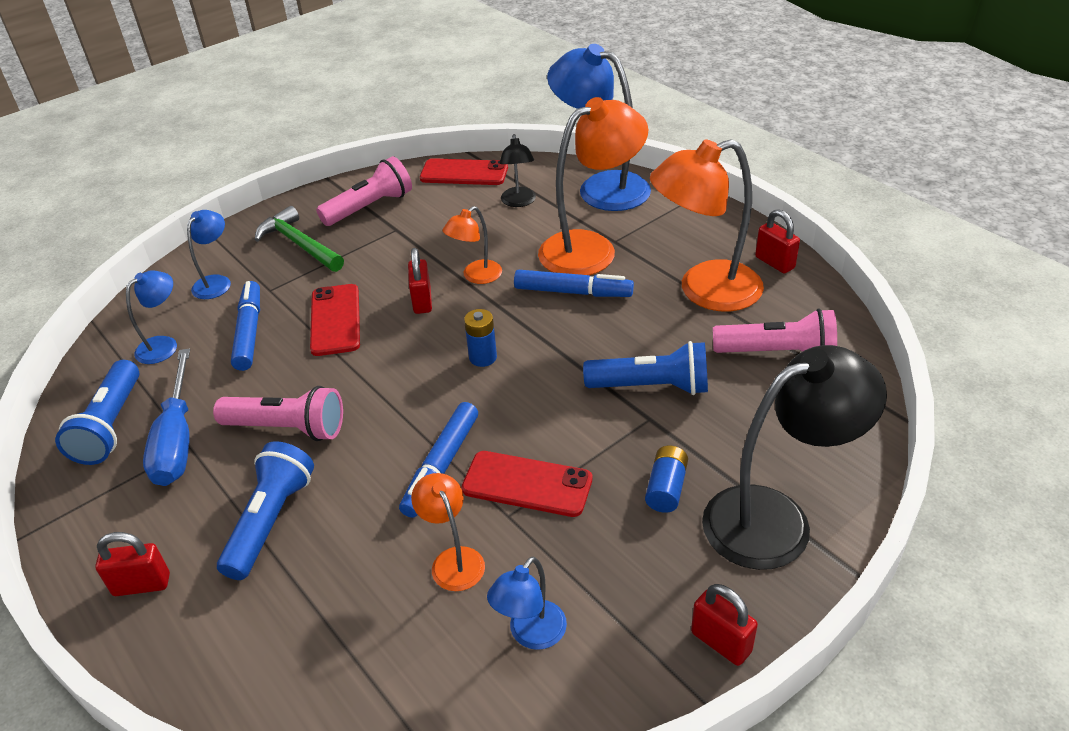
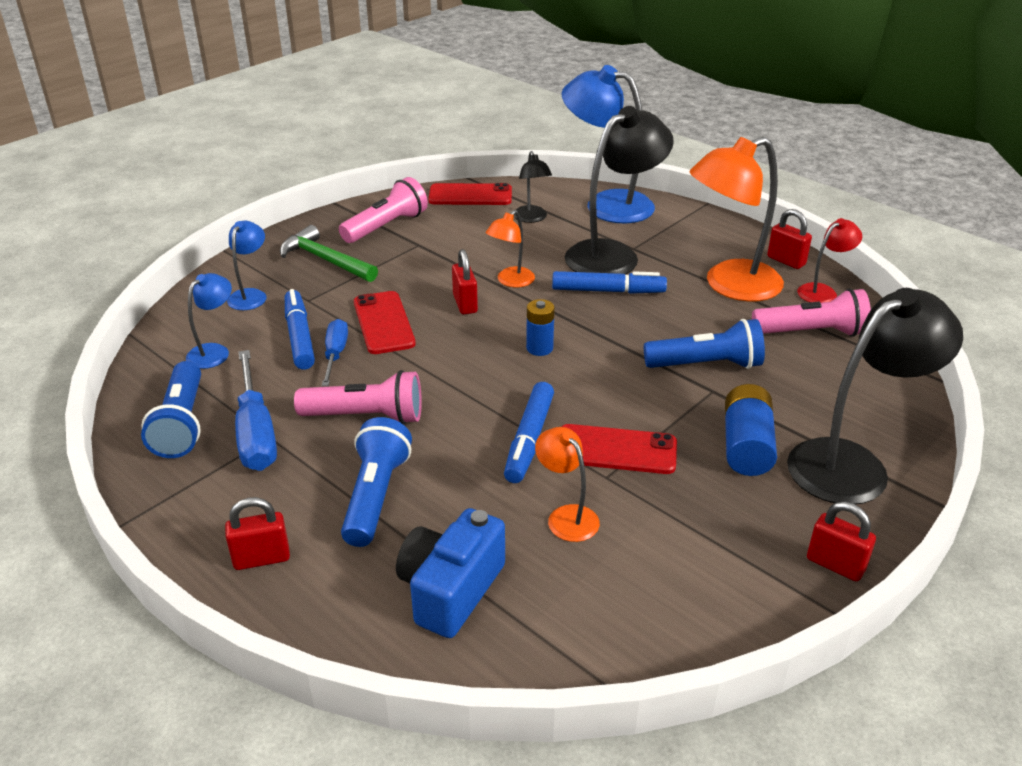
camera: 10 degrees left, 5 degrees down
blue lamp [487,556,567,650] -> none
orange lamp [538,97,648,276] -> black lamp [565,106,674,275]
blue battery [645,446,688,513] -> blue battery [725,384,777,476], size x1.54
none -> blue screwdriver [322,319,348,386]
none -> blue camera [396,508,505,638]
none -> red lamp [797,218,862,303]

